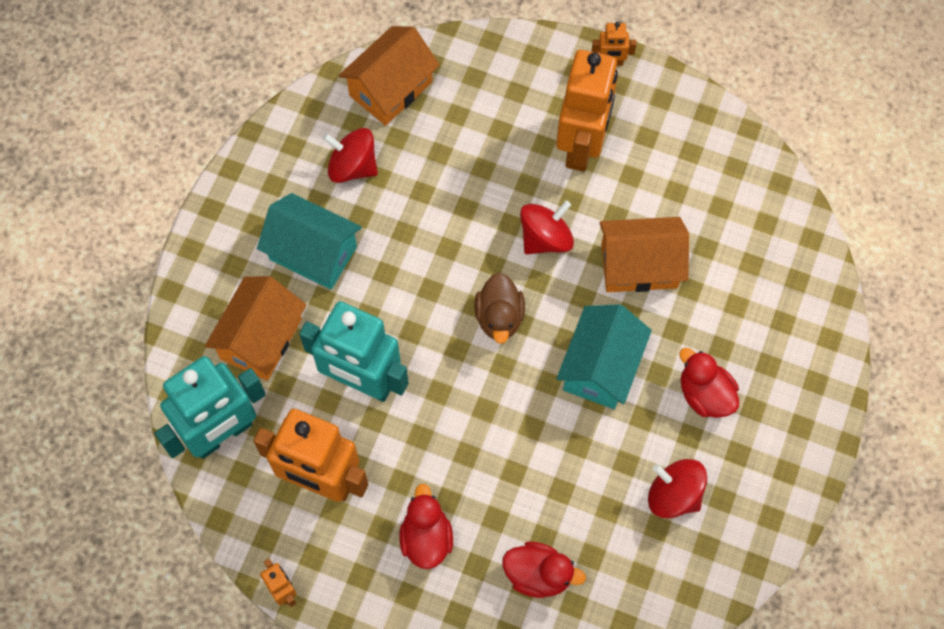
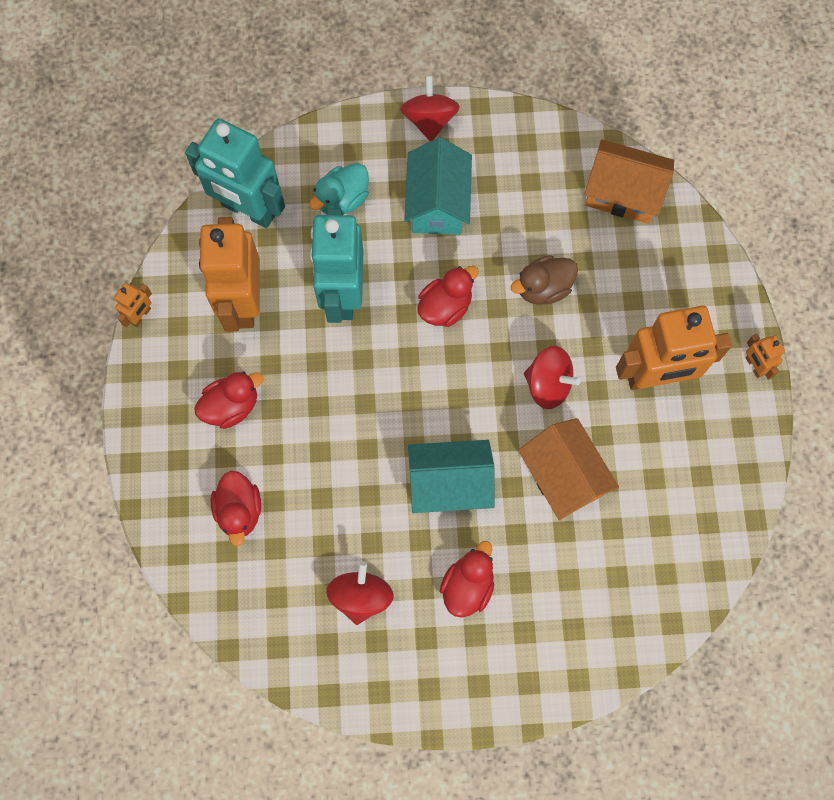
camera: 65 degrees right, 5 degrees up
orange house [205,276,307,381] -> turquoise duck [309,163,369,215]
red spinning top [323,128,378,183] -> red spinning top moved to [400,75,460,141]
brown duck [474,272,525,344] -> brown duck moved to [511,255,578,305]
none -> red duck [417,266,479,327]

